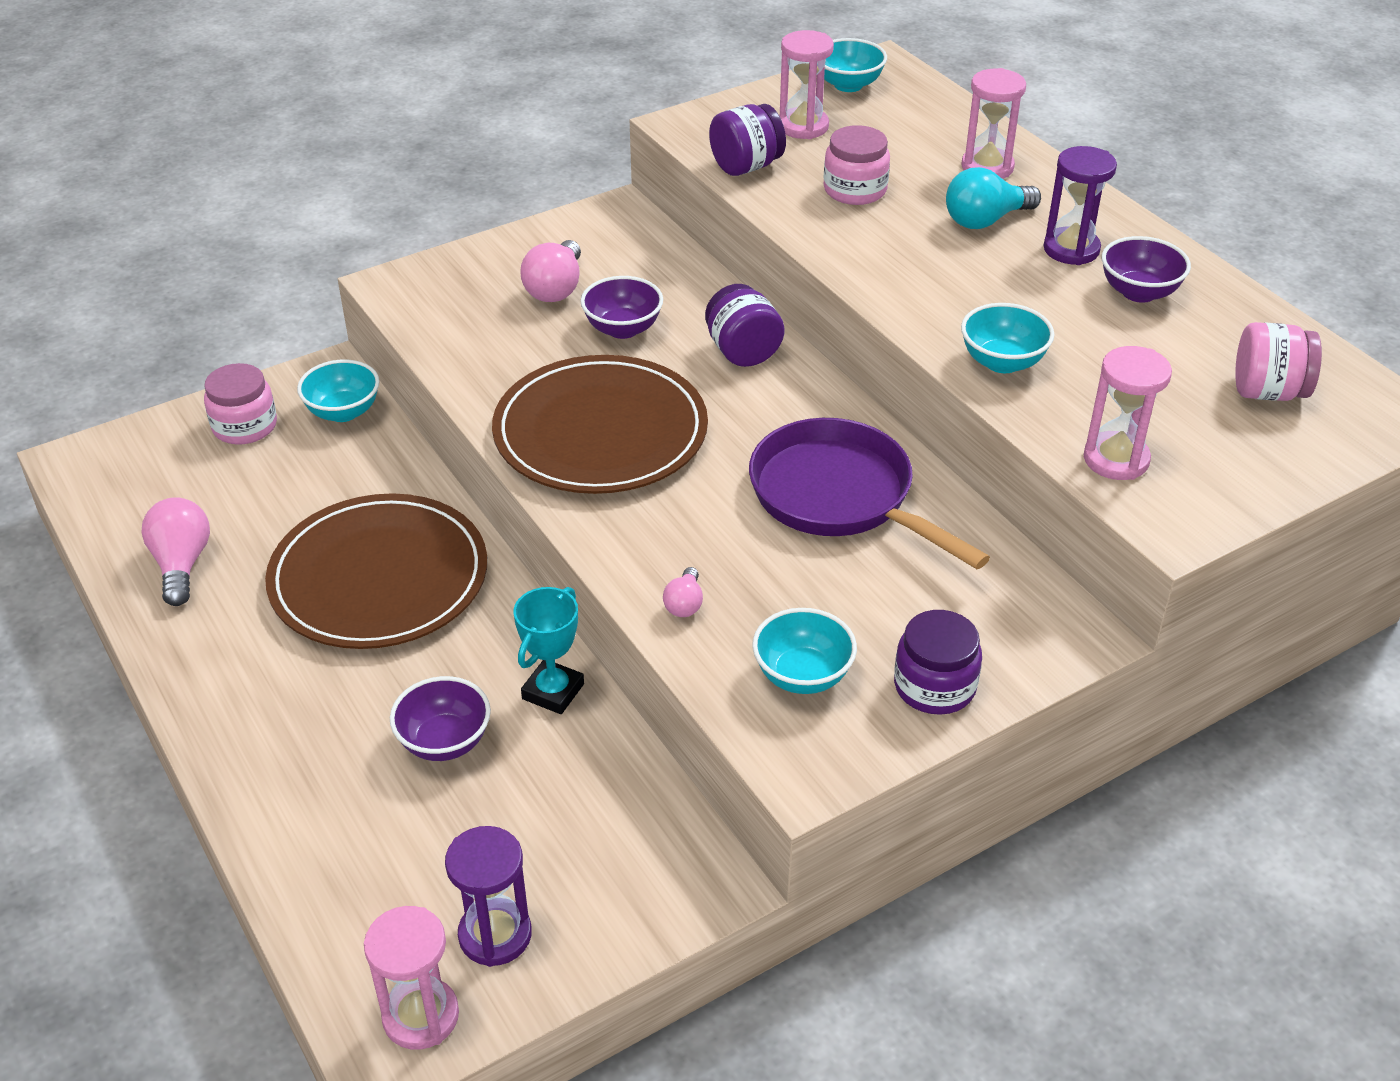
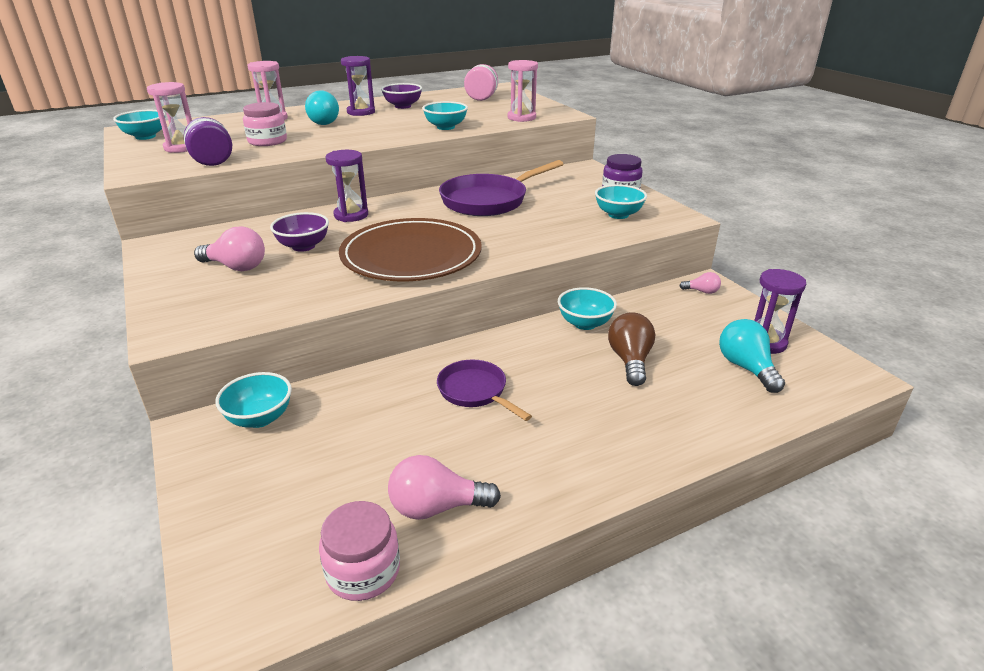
camera: 85 degrees left, 10 degrees down
pink jar [204,363,277,445] -> pink jar moved to [319,501,400,601]
brown plate [265,493,487,649] -> purple pan [437,360,532,421]
pink hourglass [364,906,459,1050] -> none
purple bowl [390,676,491,761] -> brown light bulb [608,312,655,386]
turquoise trophy [514,587,584,714] -> turquoise bowl [558,287,617,330]
pink light bulb [663,567,703,617] -> pink light bulb moved to [679,272,721,294]
purple jar [705,284,785,367] -> purple hourglass [326,150,368,222]
none -> turquoise light bulb [719,319,785,393]

